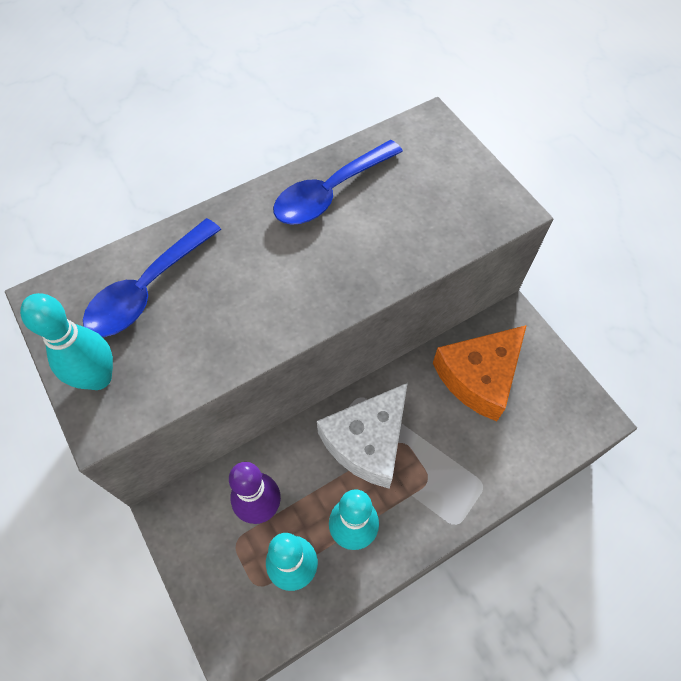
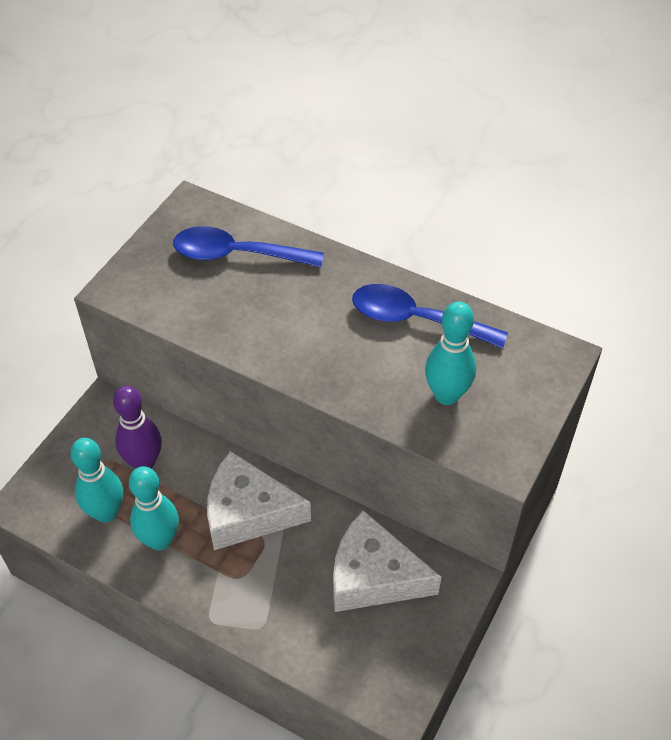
camera: 60 degrees right, 10 degrees down
turquoise bowling pin [20,293,113,390] -> turquoise bowling pin moved to [425,301,476,405]
orange cheese [433,325,527,421] -> white cheese [333,510,441,612]

